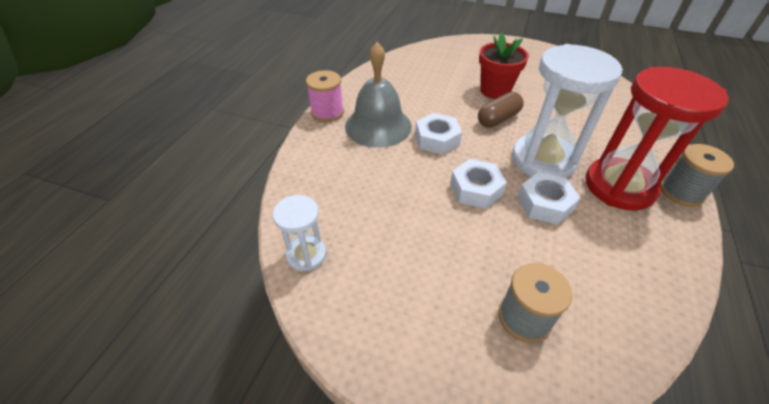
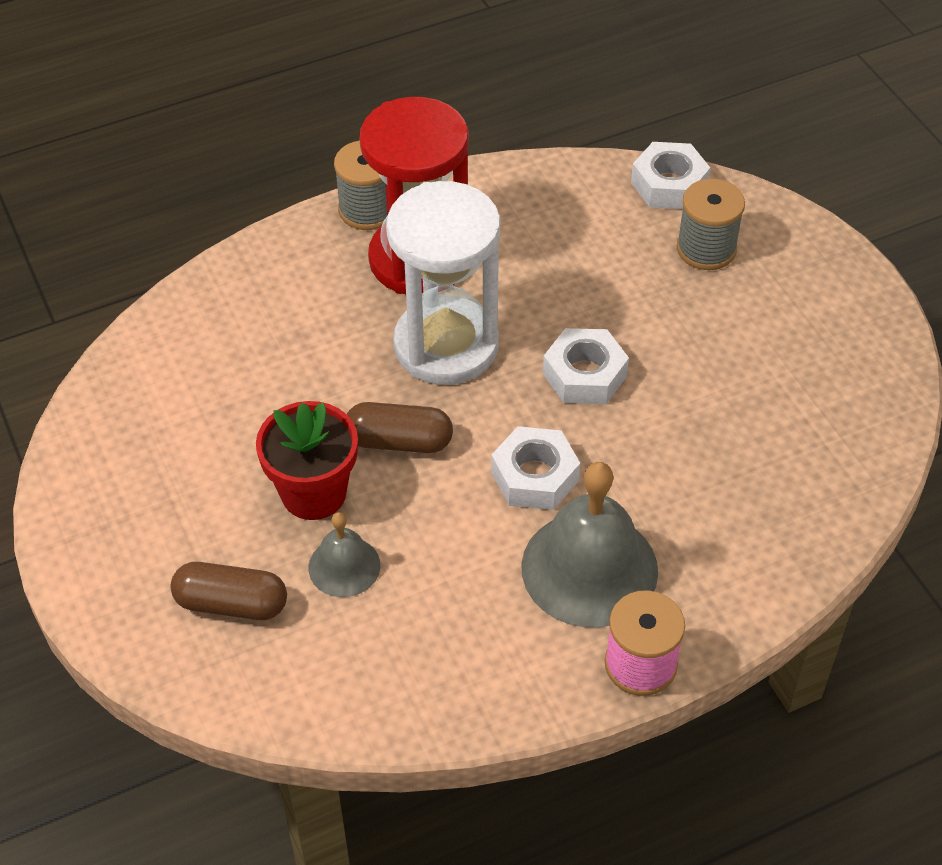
camera: 135 degrees left, 5 degrees up
white hourglass [273,195,326,271] -> none
white nut [517,172,580,225] -> white nut moved to [631,142,710,209]
none -> brown capsule [170,562,287,620]
none -> grey bell [308,512,380,597]

